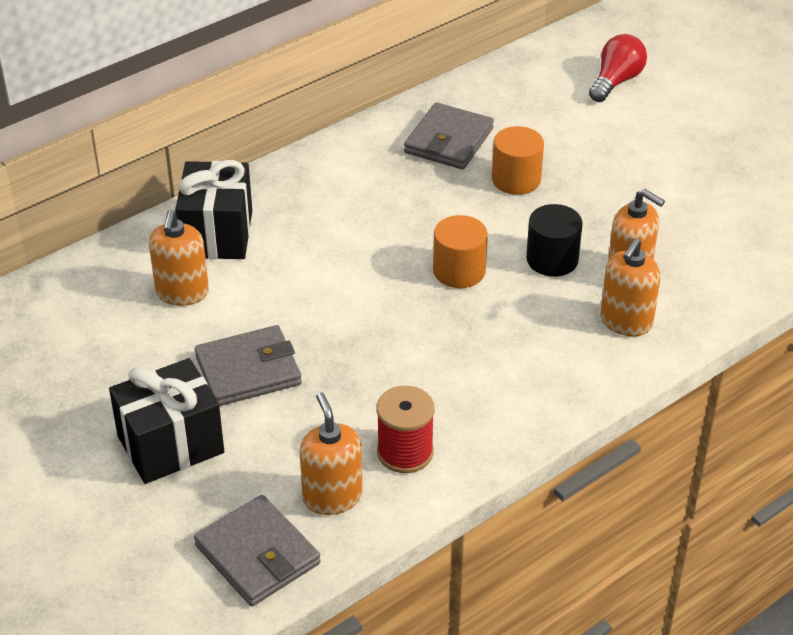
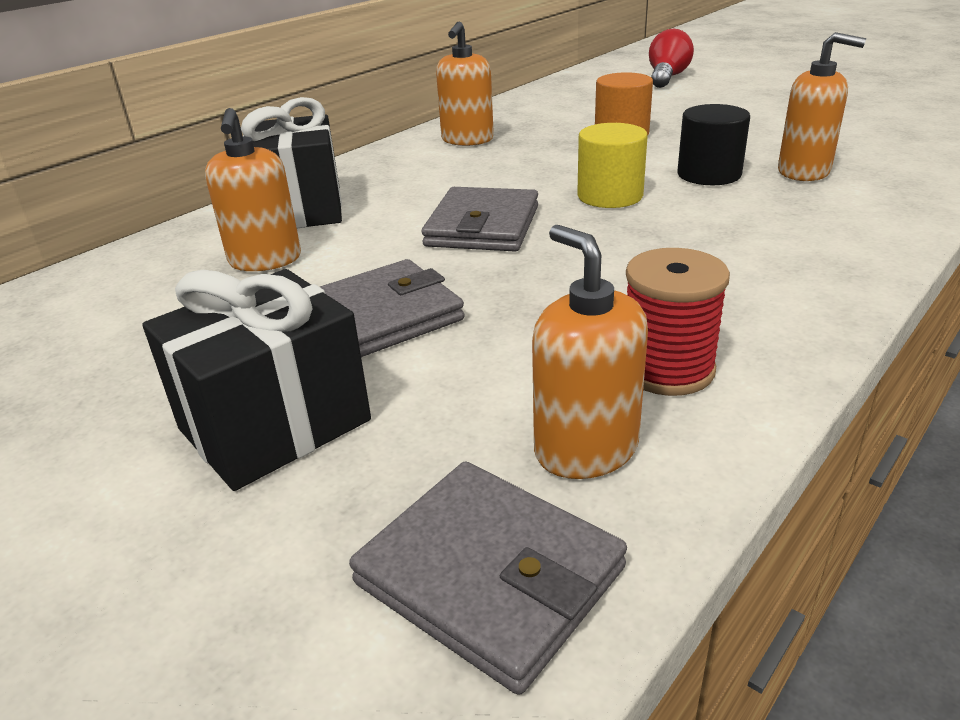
camera: 10 degrees left, 10 degrees down
grey wallet [404,102,494,169] -> grey wallet moved to [422,187,538,251]
orange cylinder [433,215,488,288] -> yellow cylinder [577,123,648,208]
orange soap dispenser [600,238,661,336] -> orange soap dispenser moved to [436,21,494,146]

